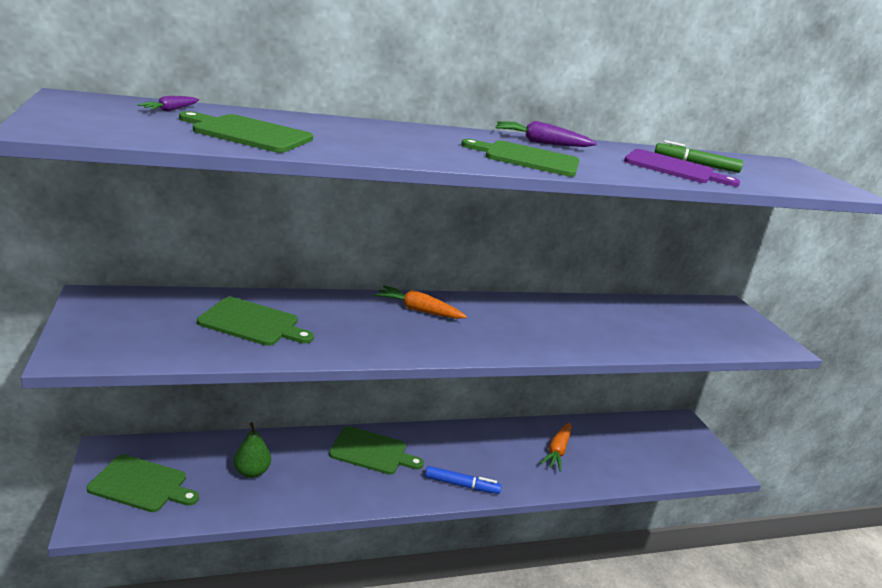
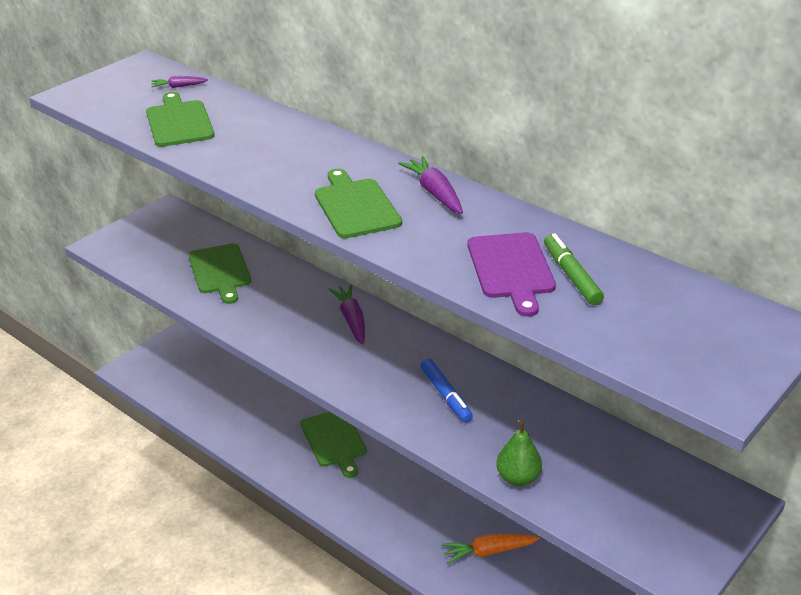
camera: 60 degrees right, 10 degrees up
green cutting board [87,454,199,512] -> none
green pear [234,422,271,478] -> green pear moved to [496,420,542,486]
orange carrot [375,285,467,319] -> purple carrot [329,284,365,345]
blue marker [425,466,502,494] -> blue marker moved to [421,359,473,423]

